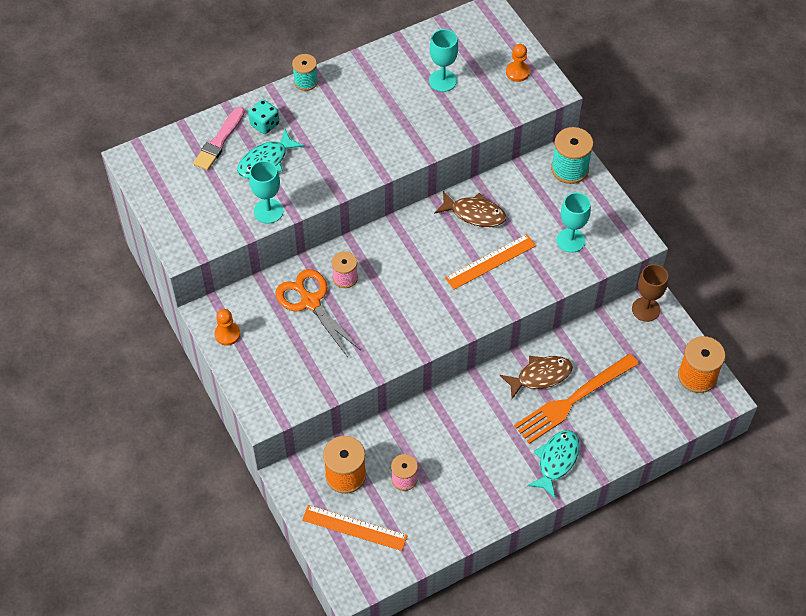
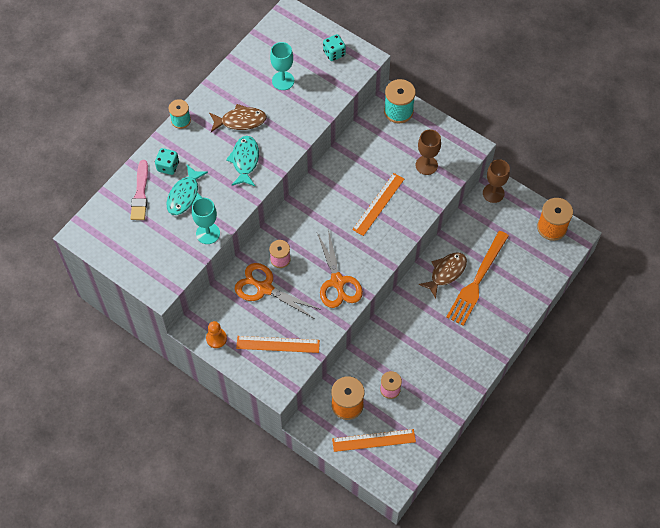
camera: 25 degrees left, 5 degrees up
brown fish [434,191,506,227] -> brown fish moved to [209,104,267,132]
orange pawn [506,44,530,82] -> turquoise dice [323,34,346,61]
turquoise fish [527,430,580,498] -> turquoise fish moved to [226,136,259,186]
turquoise goblet [557,192,591,253] -> brown goblet [416,130,441,175]
none -> orange ruler [236,336,320,353]
none -> orange scissors [317,229,363,308]

